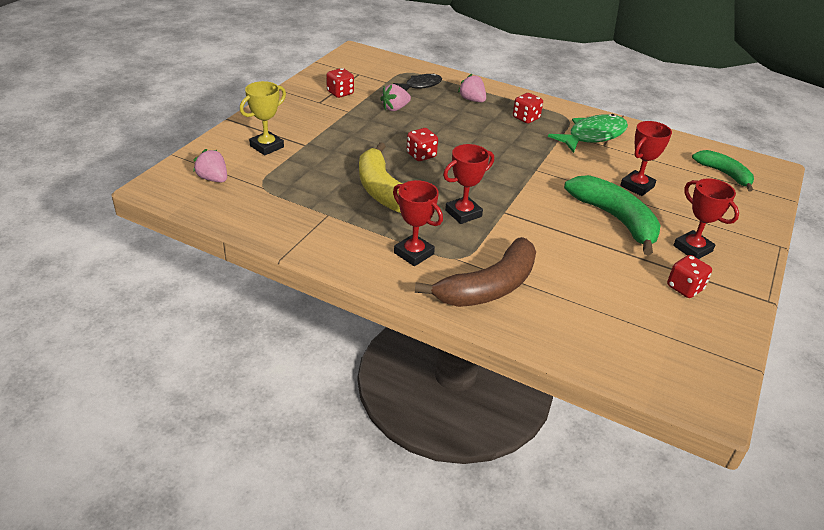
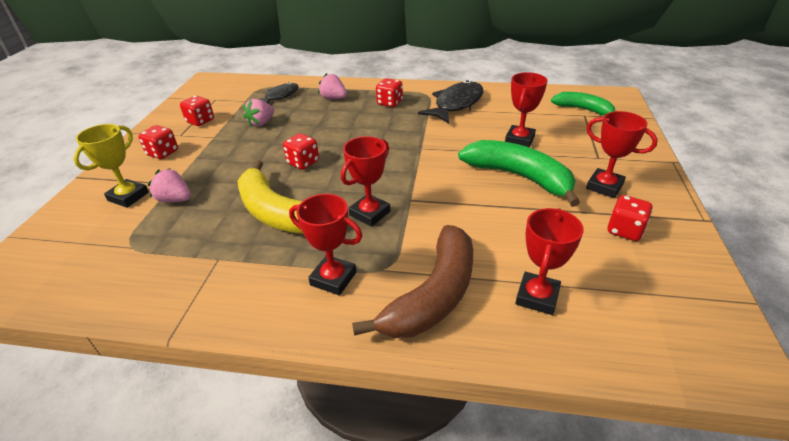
camera: 15 degrees left, 0 degrees up
pink strawberry [193,149,227,182] -> pink strawberry moved to [148,168,191,202]
green fish [548,114,628,153] -> black fish [418,80,483,123]
none -> red dice [138,125,178,159]
none -> red trophy [515,208,584,315]

